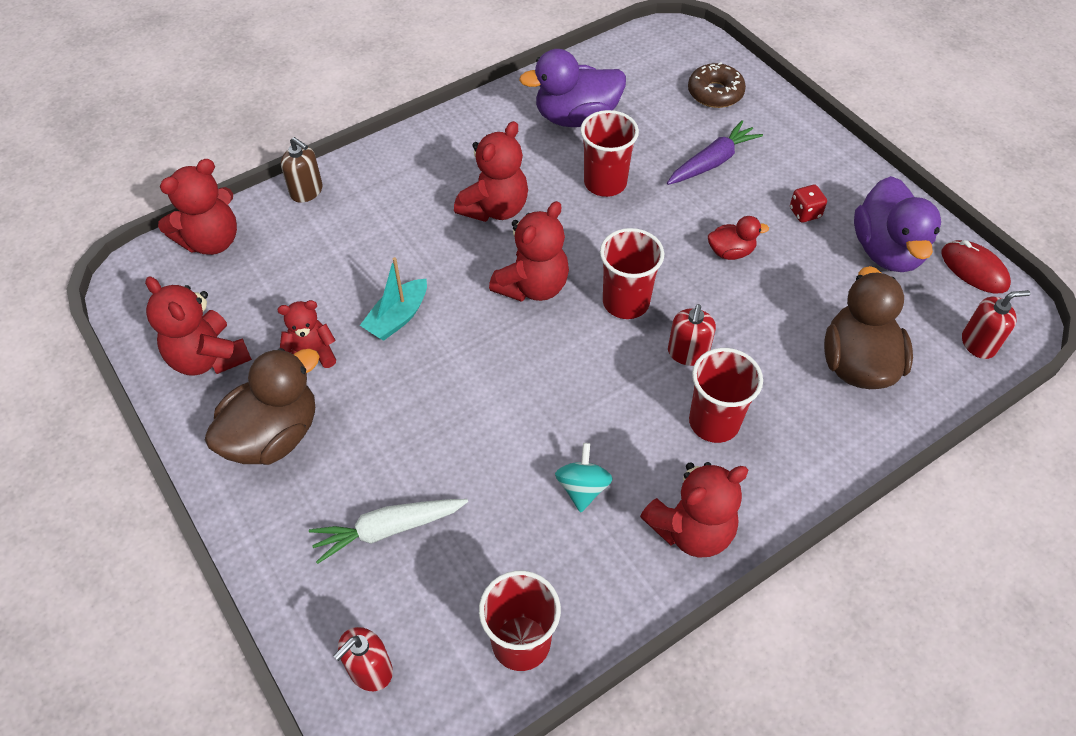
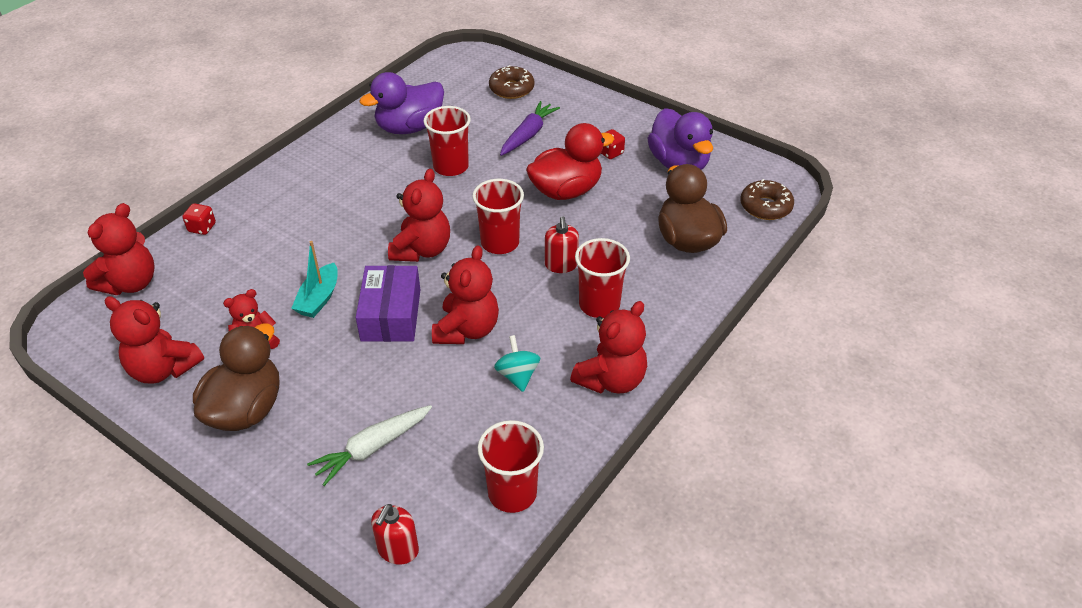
camera: 20 degrees left, 10 degrees down
brown soap dispenser [281,137,323,203] -> red dice [183,203,216,235]
red teddy bear [454,121,528,222] -> red teddy bear moved to [432,245,499,344]
red duck [708,216,769,260] -> red duck [526,123,614,200], size x1.96
red mouse [942,240,1011,294] -> none
red soap dispenser [962,290,1030,359] -> brown donut [740,179,794,220]
none -> purple box [356,265,420,342]

